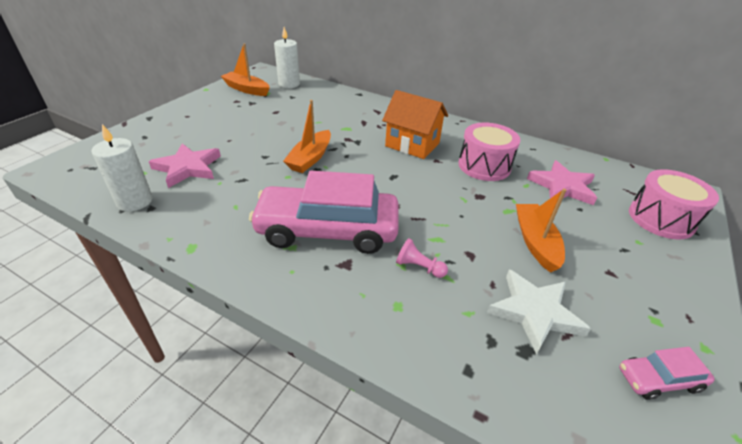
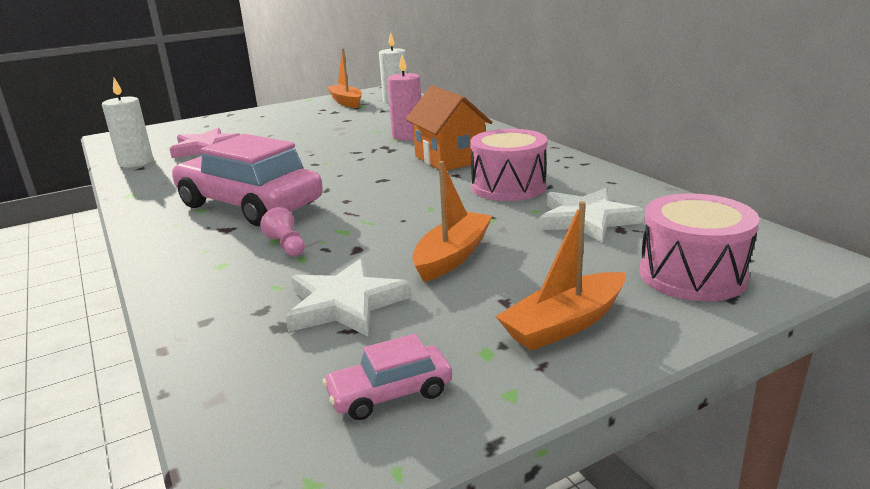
camera: 35 degrees right, 15 degrees down
orange boat [283,100,331,173] -> orange boat moved to [496,201,626,351]
pink star [527,160,597,205] -> white star [539,188,645,243]
pink car [619,347,715,400] -> pink car turned 45 degrees counterclockwise [323,334,452,420]
none -> pink candle [387,55,421,141]

